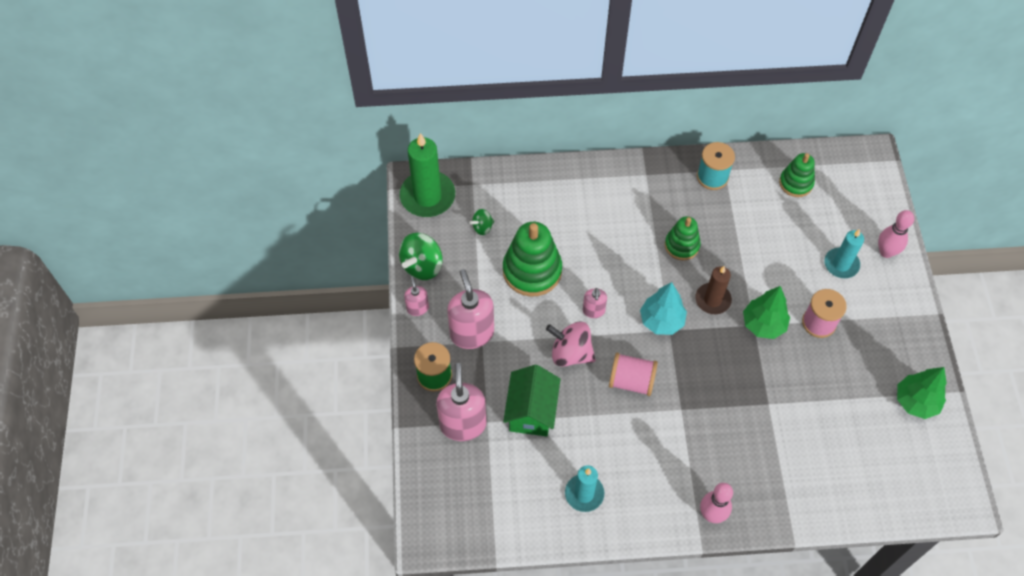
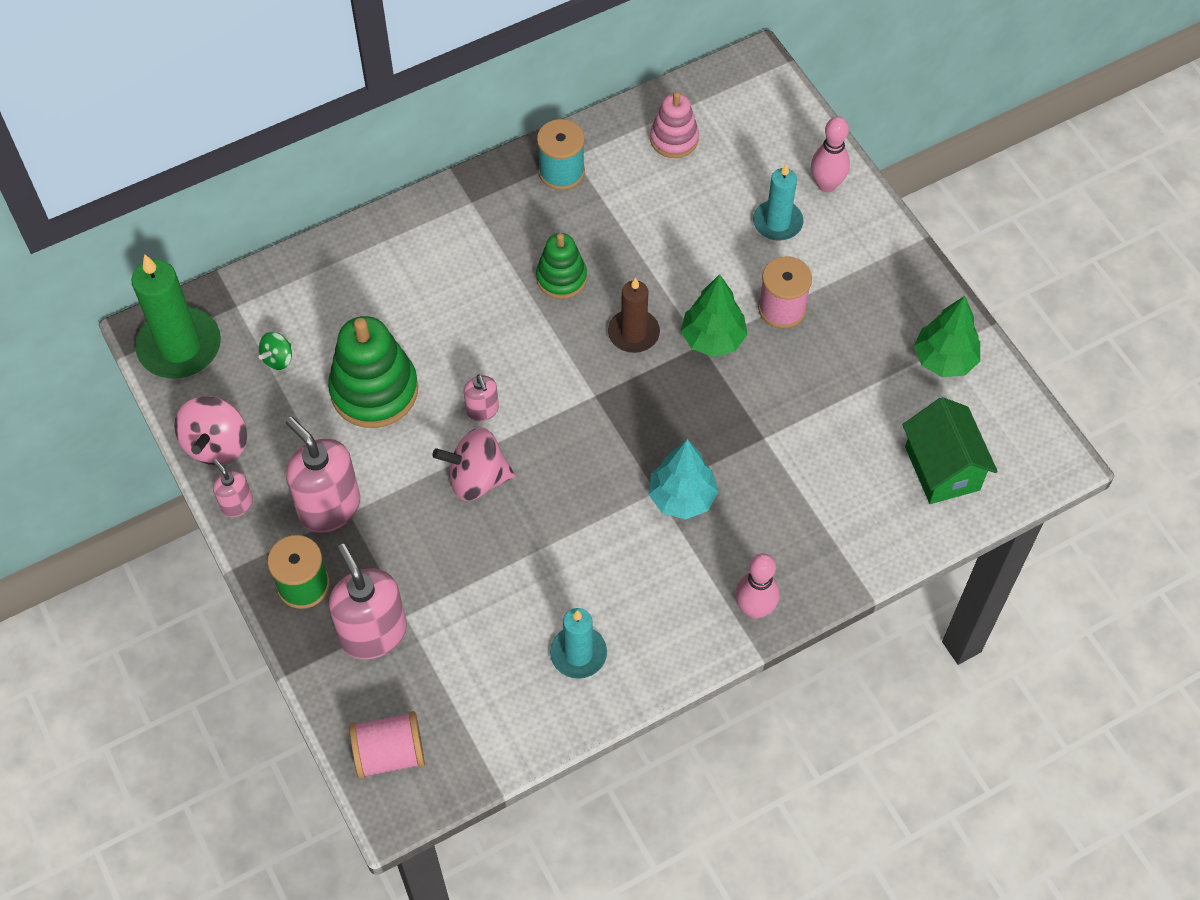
camera: 25 degrees left, 0 degrees up
green spinning top [399,233,442,280] -> pink spinning top [174,396,247,465]
green house [503,365,560,436] -> green house moved to [902,397,998,504]
pink spool [609,353,658,396] -> pink spool moved to [349,711,425,779]
turquoise tree [640,282,687,335] -> turquoise tree moved to [648,439,719,520]
green stacking toy [779,153,815,197] -> pink stacking toy [650,92,699,158]

